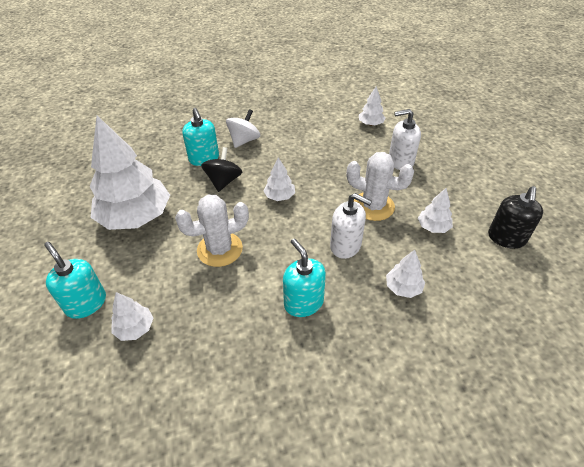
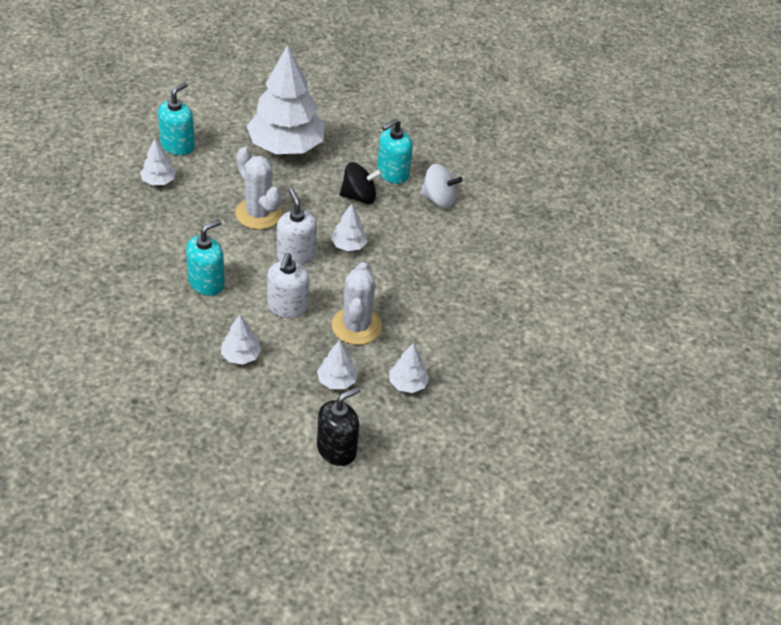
camera: 70 degrees right, 0 degrees up
white tree [359,86,385,126] -> white tree moved to [389,343,429,393]
white soap dispenser [389,109,421,170] -> white soap dispenser moved to [277,189,317,265]
black soap dispenser [488,186,543,249] -> black soap dispenser turned 135 degrees clockwise [317,387,360,466]

